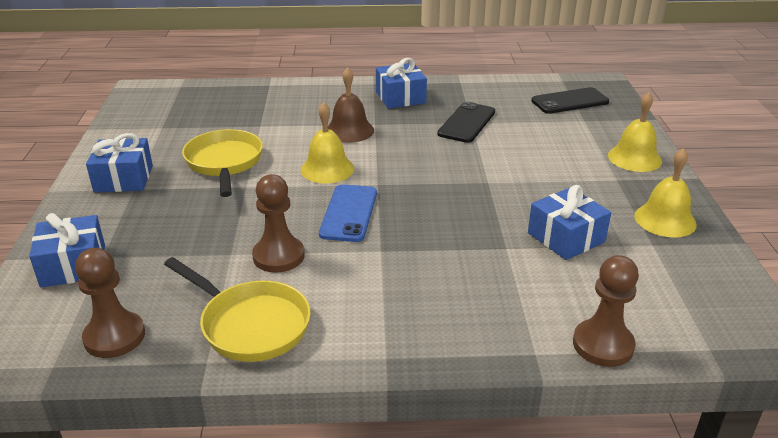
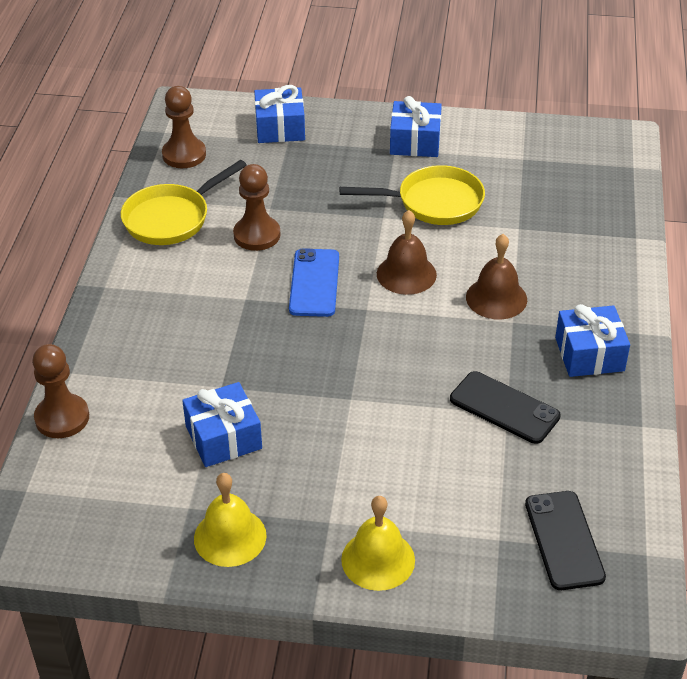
camera: 100 degrees right, 10 degrees up
yellow bell [300,102,354,183] -> brown bell [377,210,437,295]
blue phone [319,184,377,242] -> blue phone turned 75 degrees clockwise [289,248,339,317]

